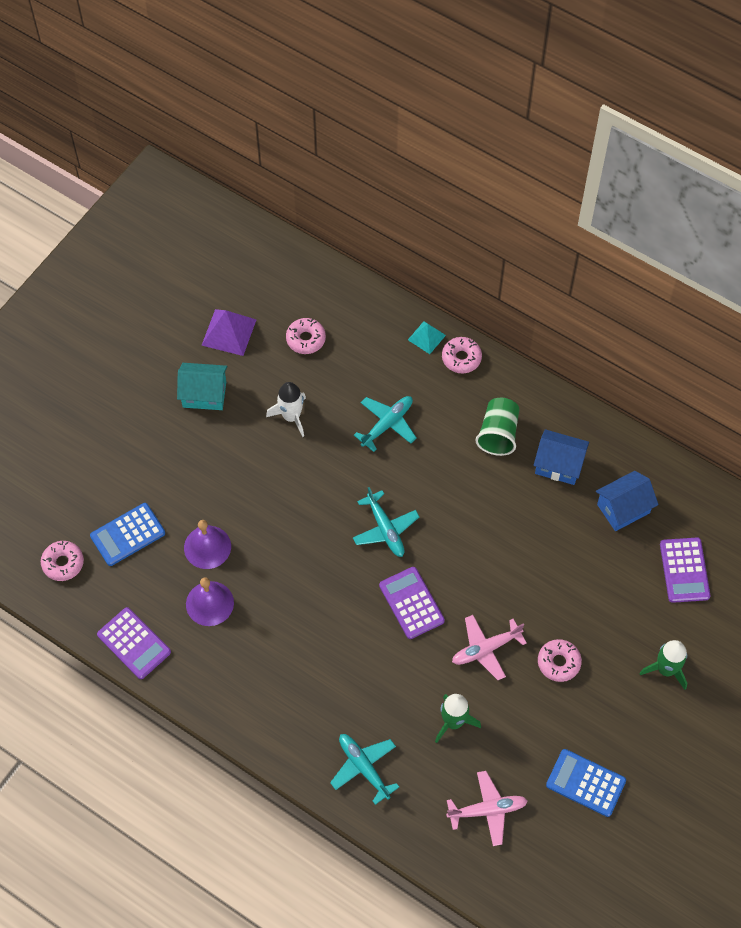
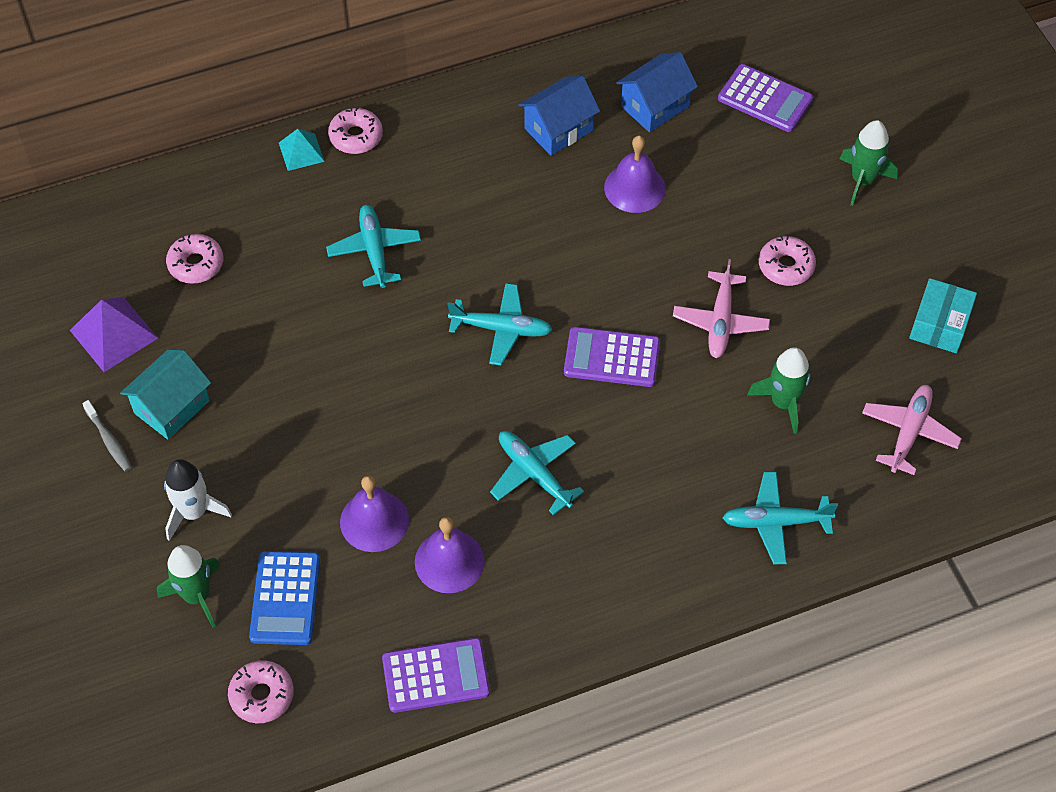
camera: 55 degrees left, 5 degrees down
white rocket [266,382,306,437] -> white rocket moved to [164,459,232,541]
green cup [475,398,520,456] -> none
blue calculator [546,749,626,817] -> turquoise box [909,278,977,353]
blue house [596,471,658,531] -> blue house turned 45 degrees clockwise [616,52,698,132]
none -> grey toothbrush [82,400,132,472]
none -> green rocket [157,545,221,628]
none -> turquoise plane [490,431,584,515]
none -> purple bell [604,136,666,213]

